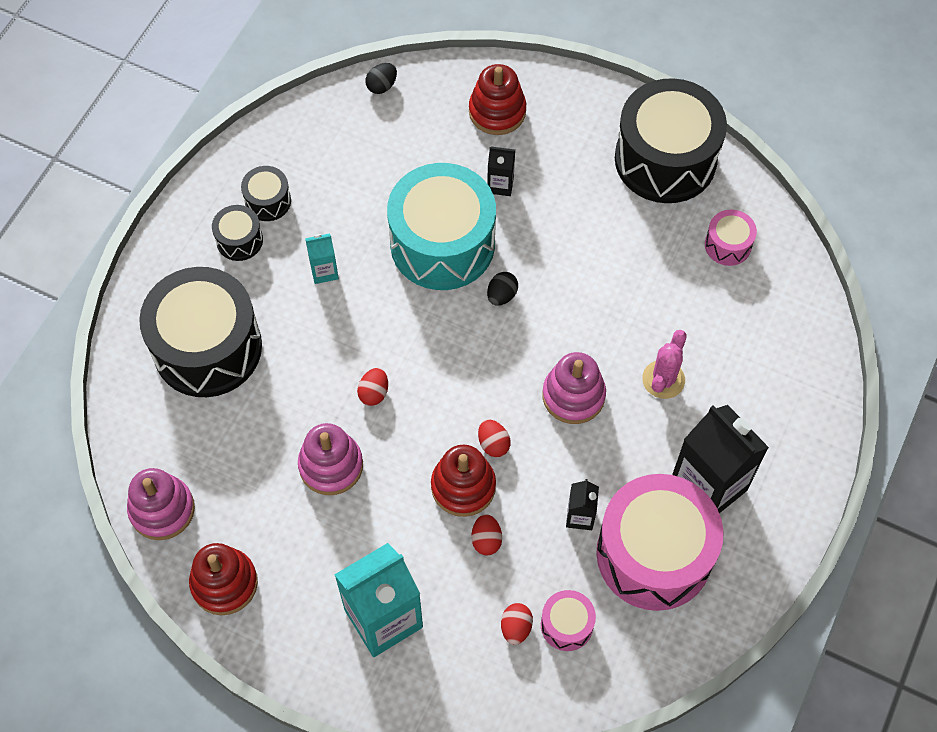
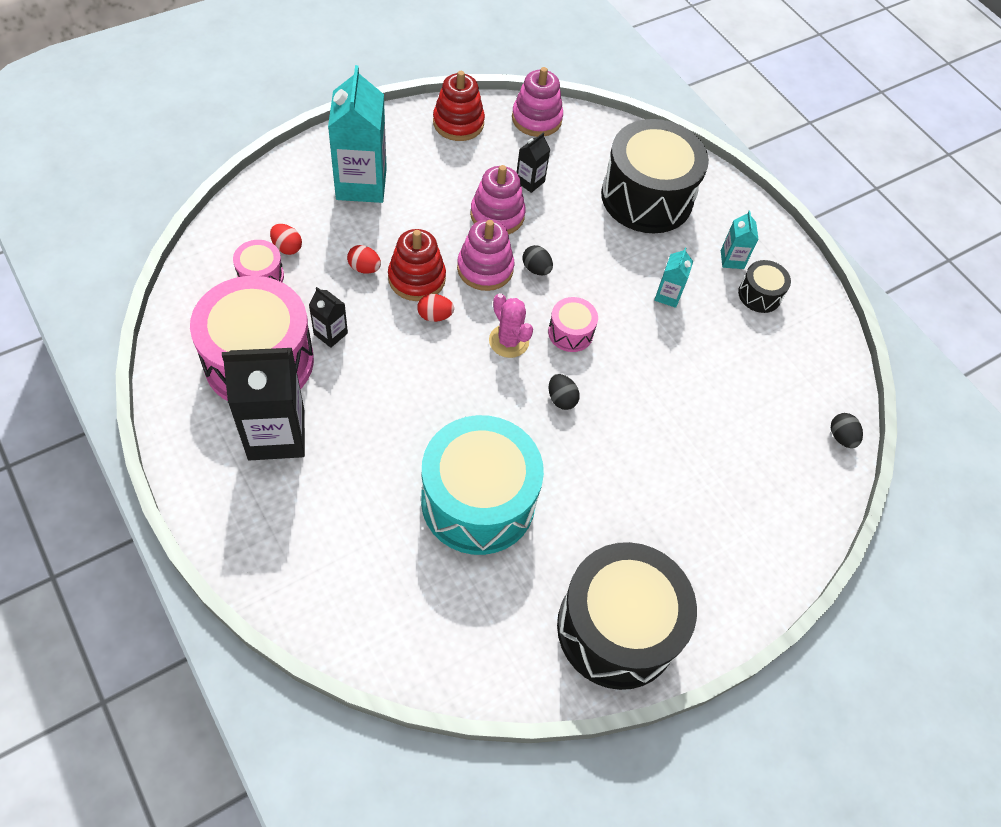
camera: 115 degrees right, 5 degrees down
black drum [212,205,263,261] -> turquoise carton [721,211,759,269]
red egg [357,368,388,406] -> black egg [522,245,553,276]
turquoise drum [387,163,496,290] -> turquoise drum moved to [421,415,544,555]
red stacking toy [469,64,526,135] -> none
black carton [487,147,515,196] -> black carton moved to [516,133,551,193]
pink stacking toy [542,352,606,424] -> pink stacking toy moved to [457,219,514,291]
pink cactus [642,330,687,399] -> pink cactus moved to [489,293,533,358]
pink drum [705,210,757,266] -> pink drum moved to [548,297,598,352]

